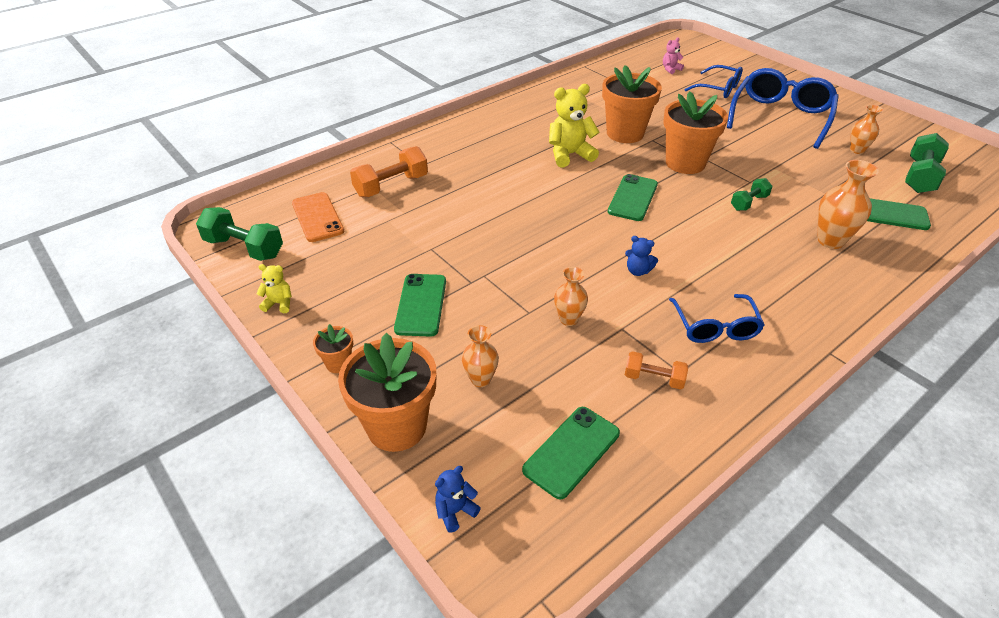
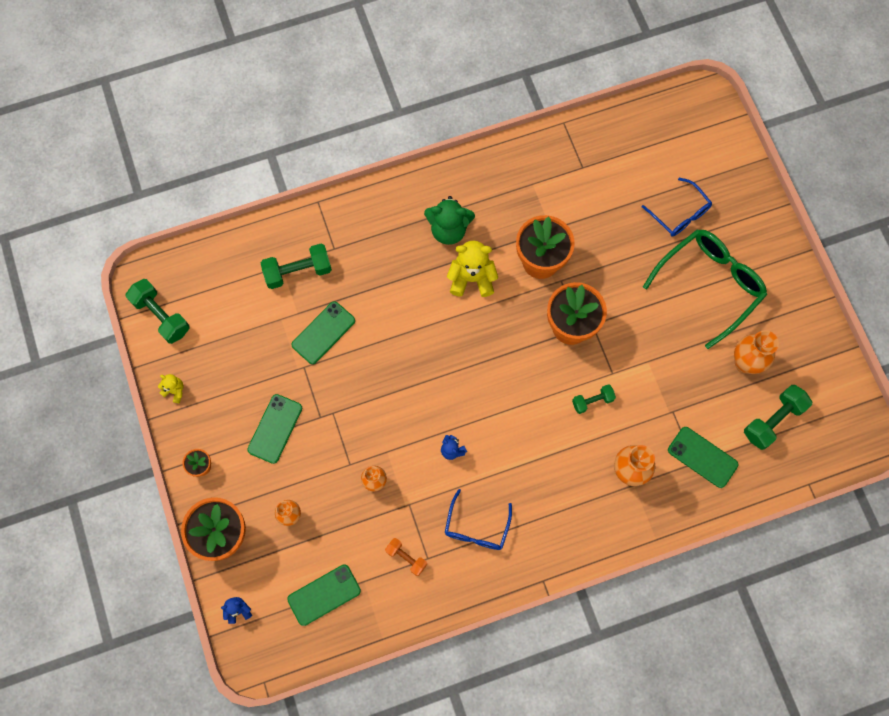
camera: 20 degrees right, 30 degrees up
orange phone [292,192,345,242] -> none
orange dumbbell [350,146,428,197] -> green dumbbell [261,244,332,289]
green phone [608,174,658,221] -> green phone moved to [291,301,355,364]
pink teddy bear [663,37,684,74] -> none
blue glasses [727,68,839,149] -> green glasses [643,229,767,349]
orange vase [850,105,883,154] -> orange vase [734,330,779,374], size x1.58
none -> green teddy bear [424,196,475,245]

